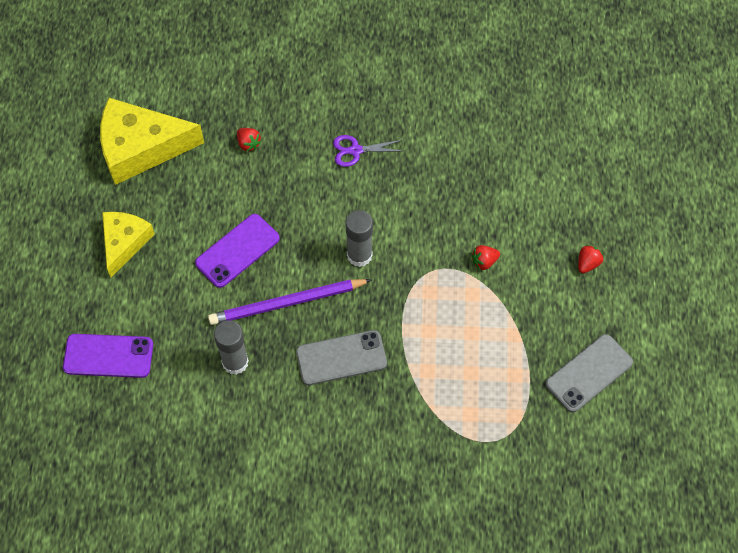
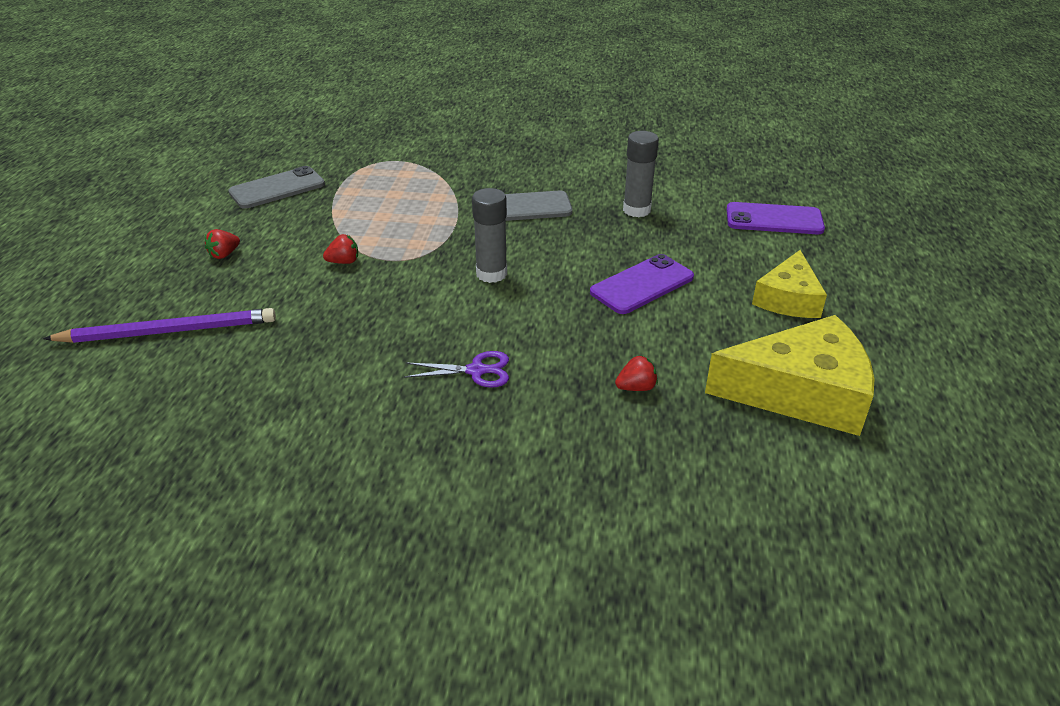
camera: 175 degrees left, 25 degrees down
purple pencil [208,279,371,325] -> purple pencil moved to [43,308,276,343]
red strawberry [237,128,261,152] -> red strawberry turned 105 degrees clockwise [615,356,658,391]

